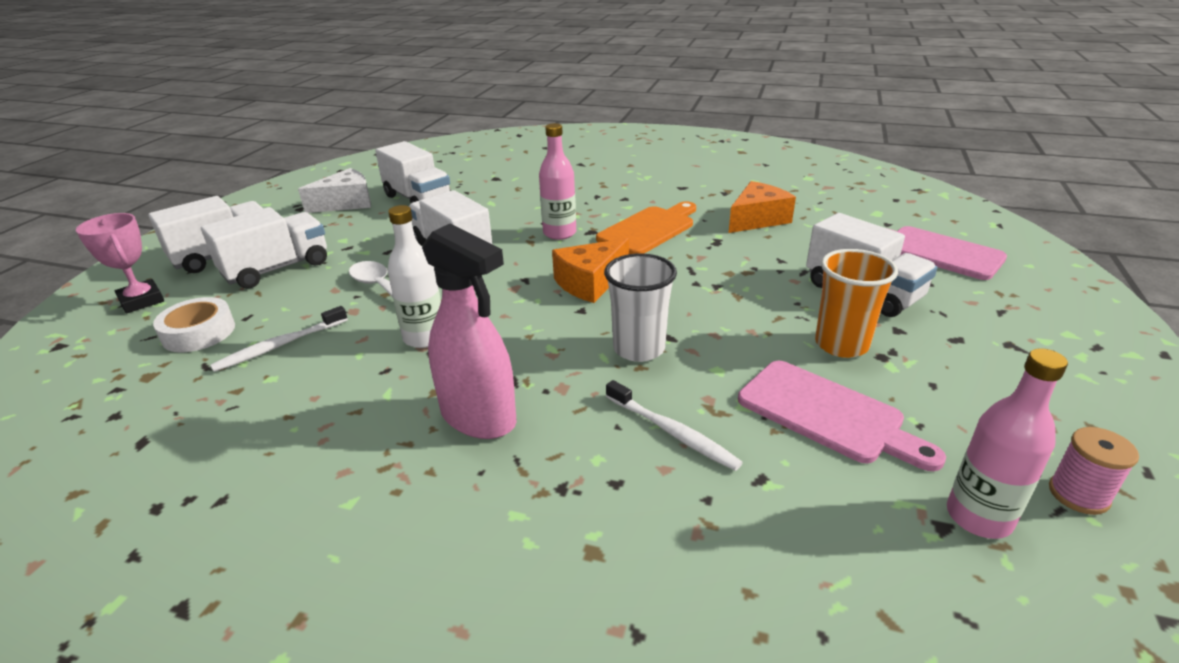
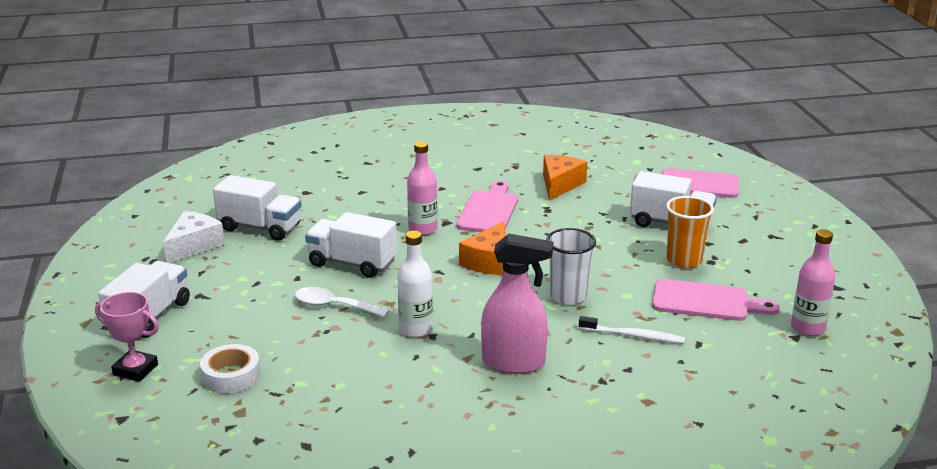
camera: 30 degrees left, 5 degrees down
white truck [201,207,327,289] -> none
white toothbrush [210,306,348,372] -> none
orange cutting board [596,201,696,254] -> pink cutting board [456,181,518,232]
pink spool [1049,427,1139,515] -> none

